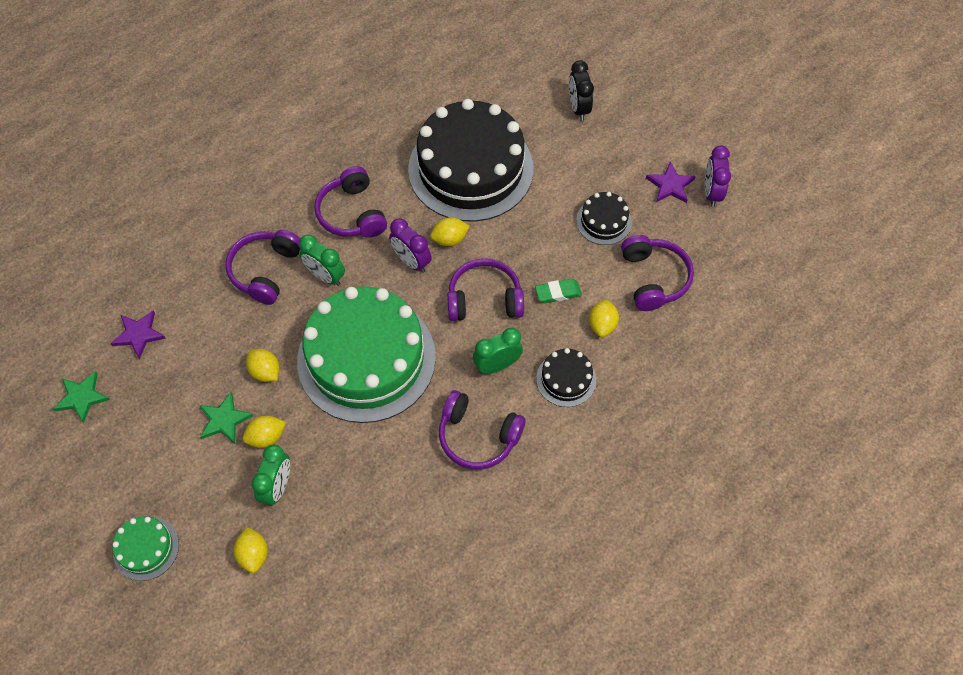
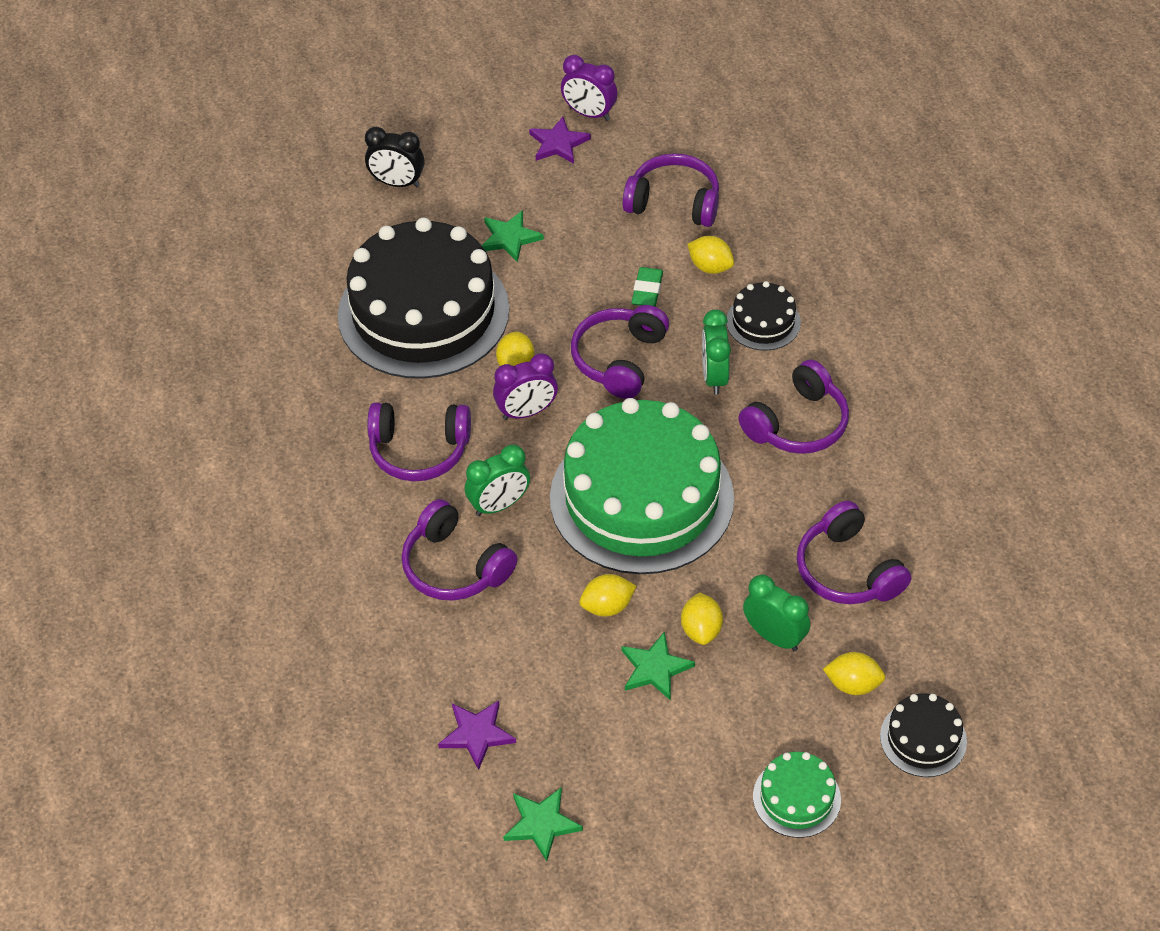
camera: 65 degrees left, 10 degrees down
black cake [576,192,632,245] -> black cake moved to [880,693,967,777]
none -> green star [481,210,544,262]
none -> purple headphones [797,501,911,604]

